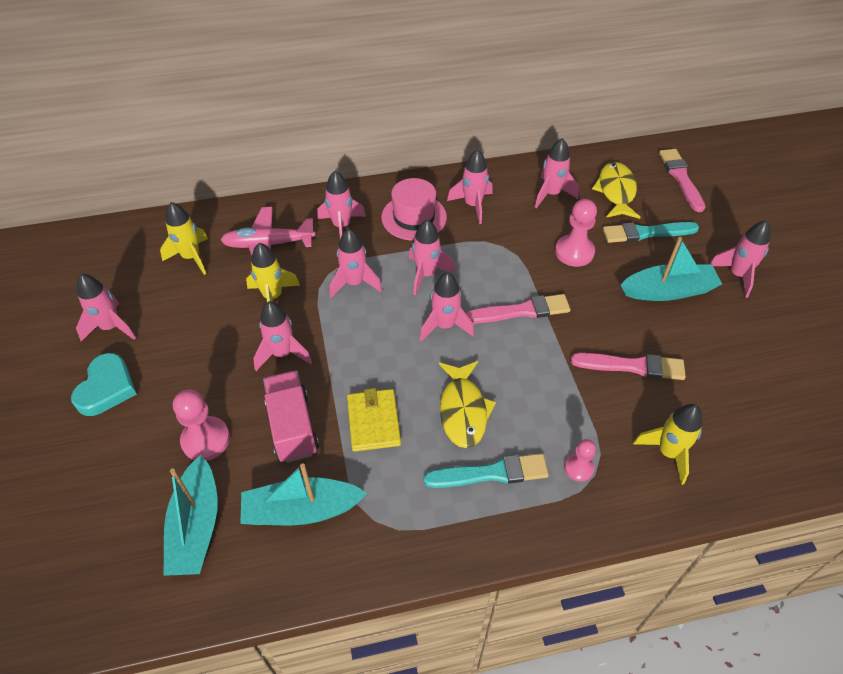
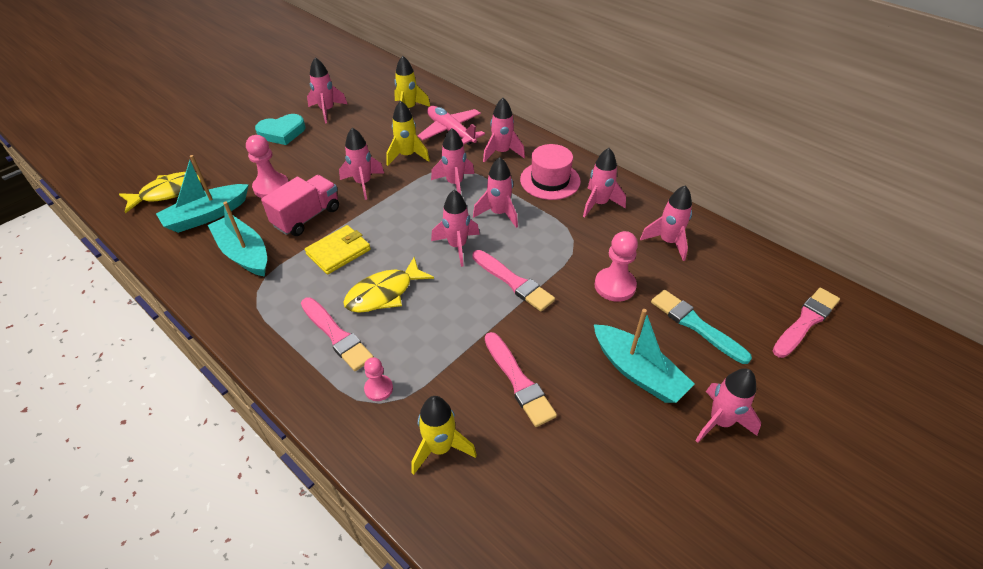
camera: 55 degrees right, 5 degrees down
turquoise brush [424,453,549,488] -> pink brush [301,297,374,371]
yellow fish [592,162,641,219] -> yellow fish moved to [119,172,201,213]

